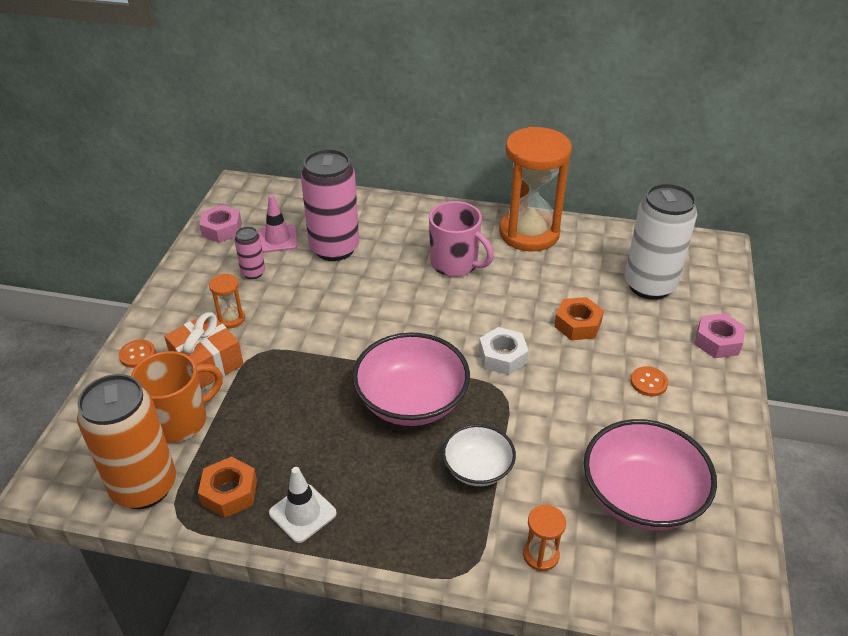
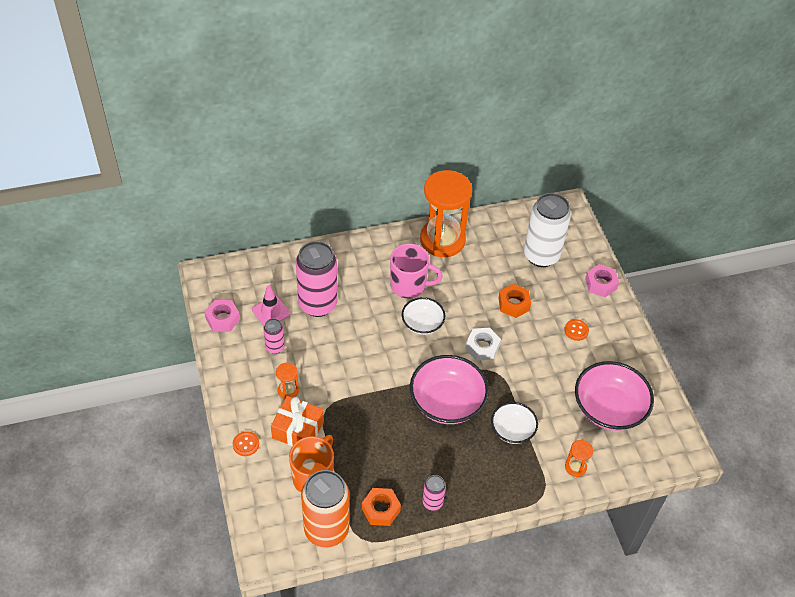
camera: 30 degrees left, 10 degrees up
white traffic cone [269,467,337,543] -> pink can [423,475,446,510]
none -> white bowl [402,297,445,335]

